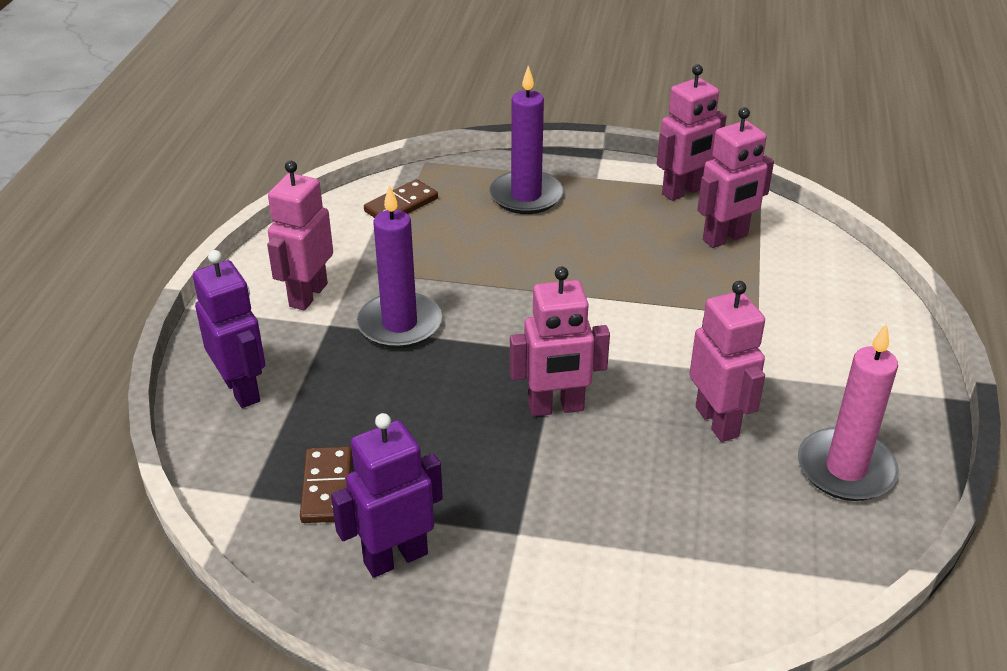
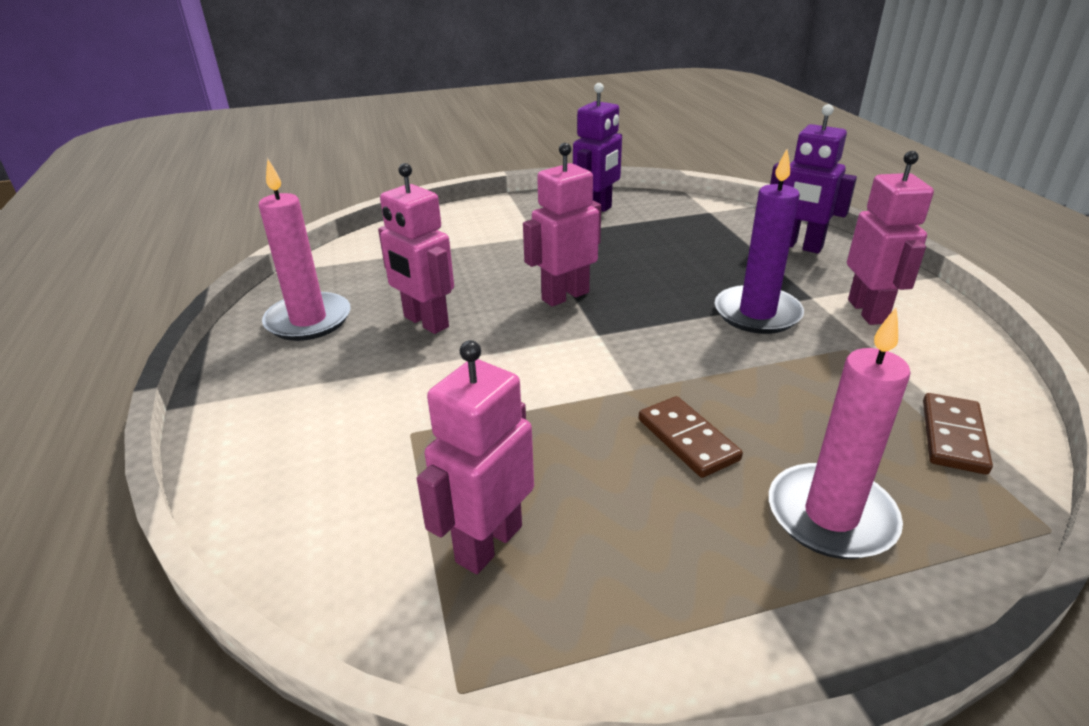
camera: 155 degrees right, 5 degrees down
brown domino [300,446,352,523] -> brown domino moved to [639,396,743,478]
purple candle [489,66,563,214] -> pink candle [769,307,910,559]
pink robot [657,65,727,201] -> none

